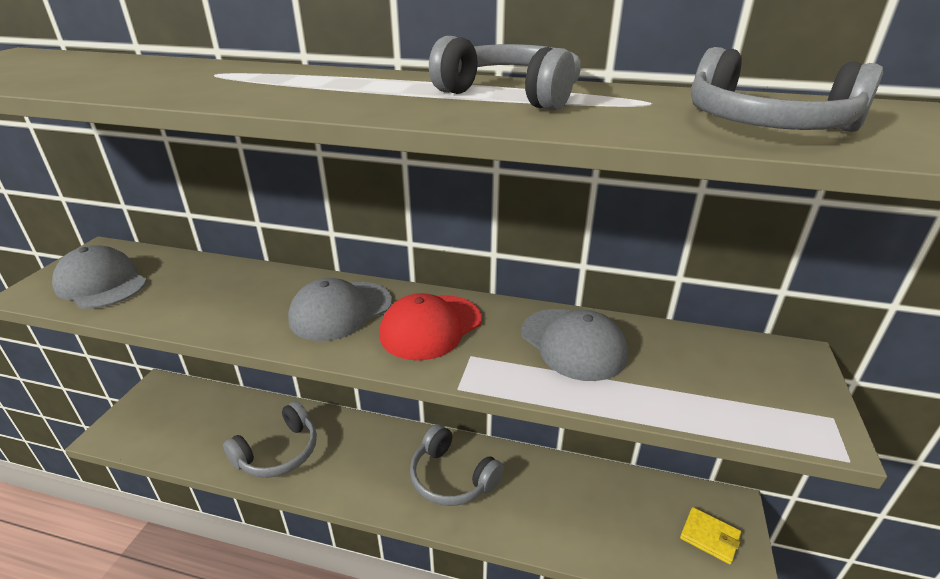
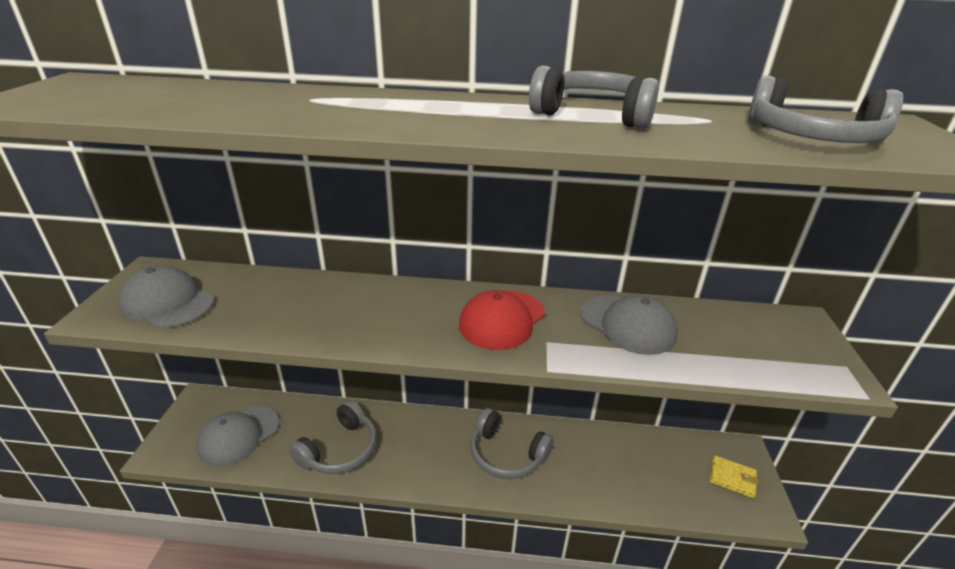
camera: 10 degrees left, 0 degrees up
grey cap [288,278,392,341] -> grey cap moved to [196,406,279,467]

